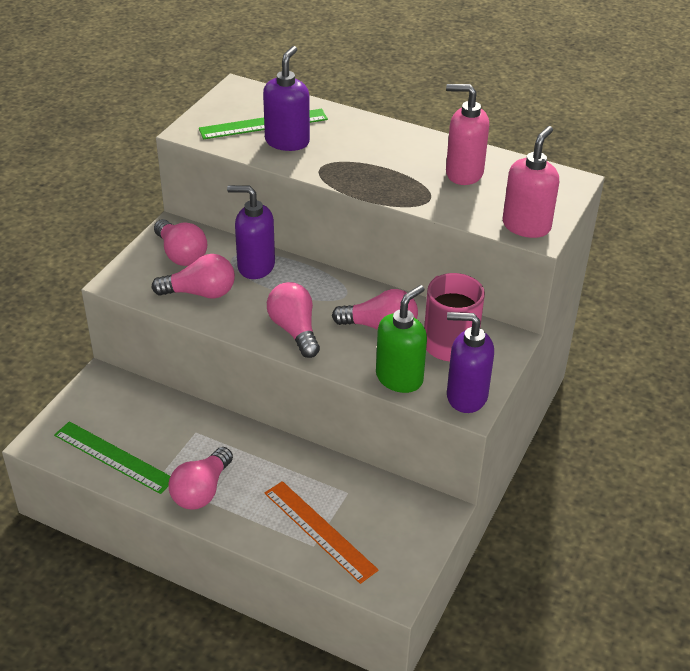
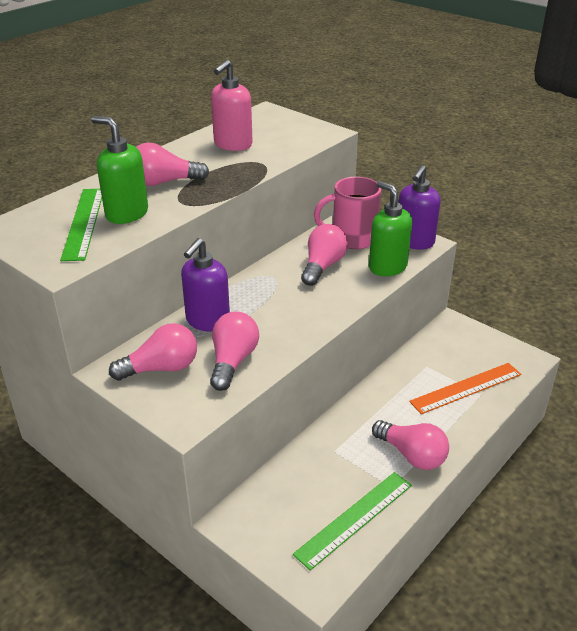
camera: 75 degrees left, 5 degrees down
purple soap dispenser [263,46,310,151] -> green soap dispenser [91,116,148,224]
pink light bulb [267,282,320,358] -> pink light bulb moved to [136,142,209,186]
pink soap dispenser [503,126,559,238] -> none

